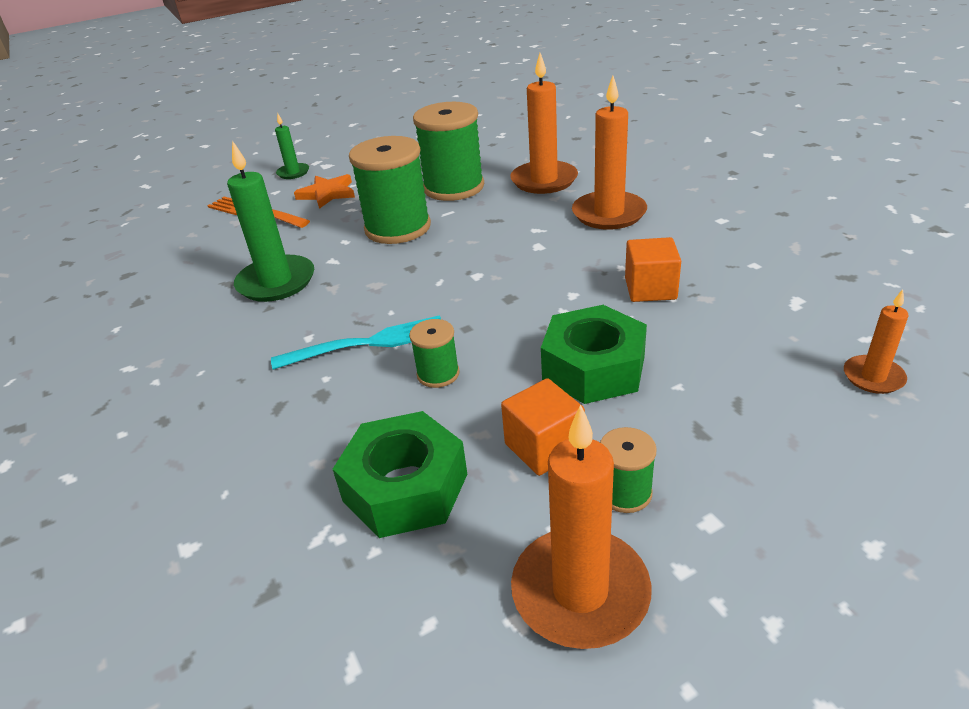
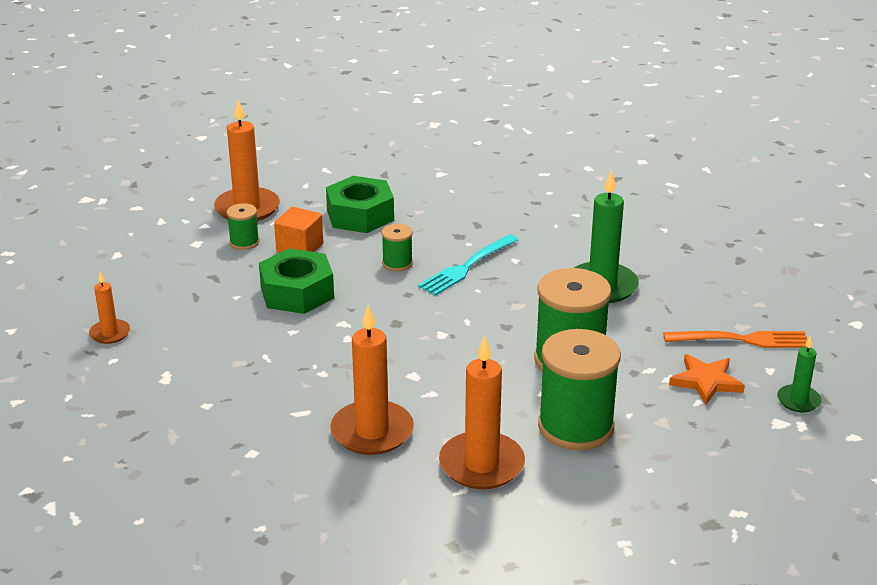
camera: 145 degrees right, 5 degrees down
orange cube [625,237,681,302] -> none

